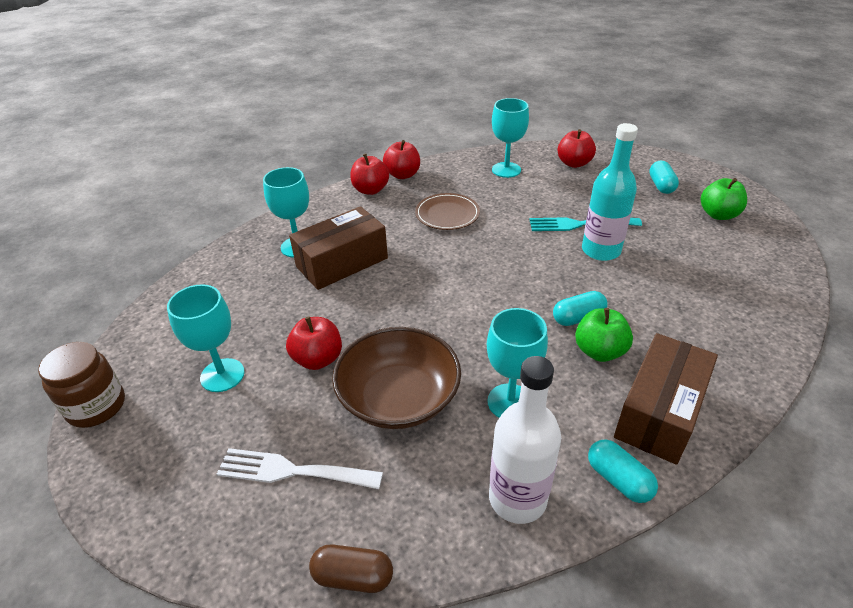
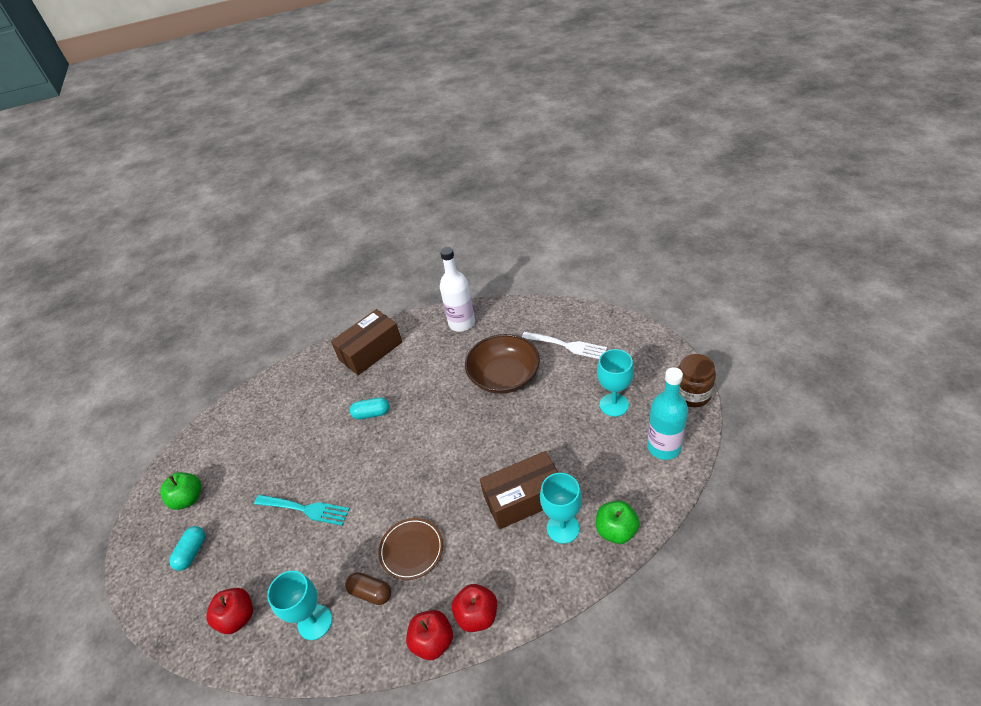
camera: 160 degrees left, 5 degrees up
red apple [286,316,342,370] -> none
brown capsule [309,545,393,593] -> brown capsule moved to [345,572,391,605]
turquoise goblet [487,308,548,418] -> none
green apple [575,308,633,362] -> green apple moved to [596,501,640,544]
turquoise bottle [582,123,638,261] -> turquoise bottle moved to [647,367,688,460]
turquoise capsule [588,440,658,503] -> none

